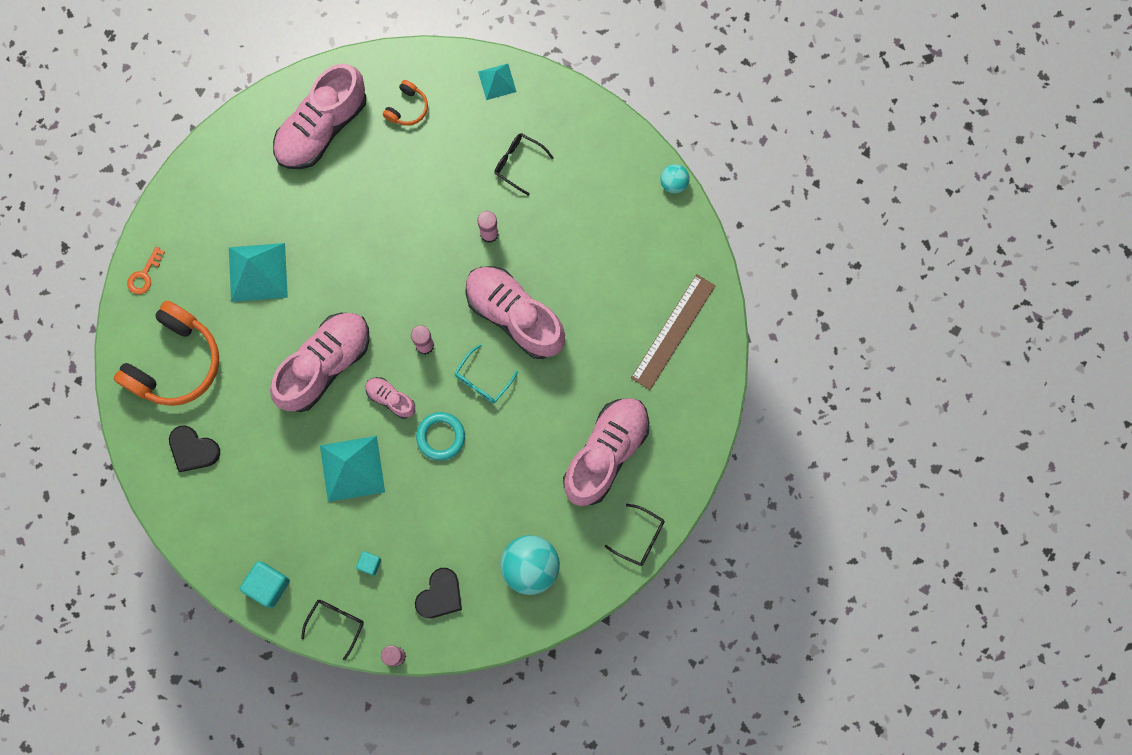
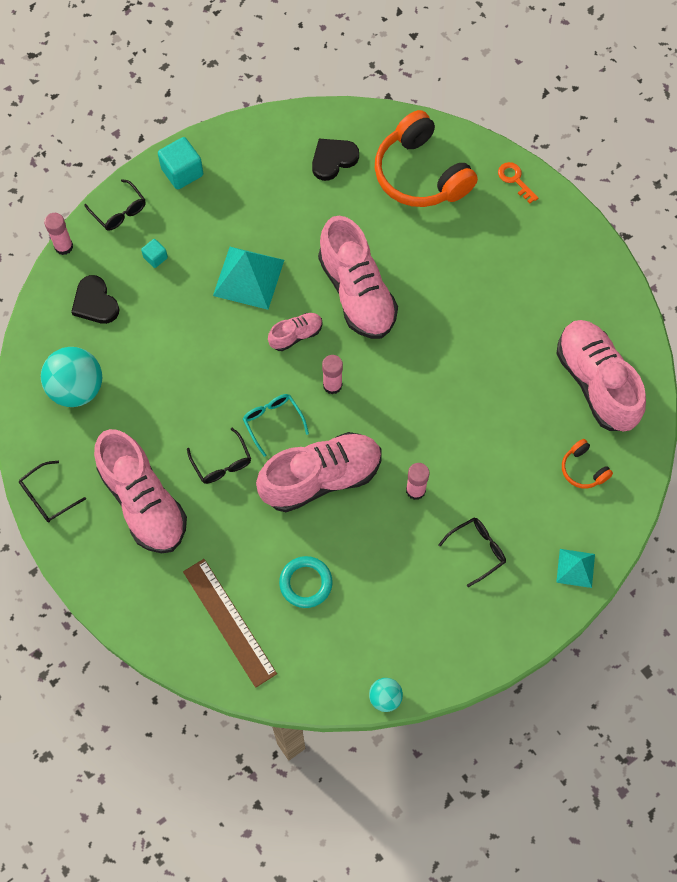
camera: 115 degrees right, 10 degrees down
turquoise pyramid [229,243,288,302] -> none
turquoise ring [416,412,465,461] -> turquoise ring moved to [279,556,333,608]
none -> black glasses [187,428,251,484]

